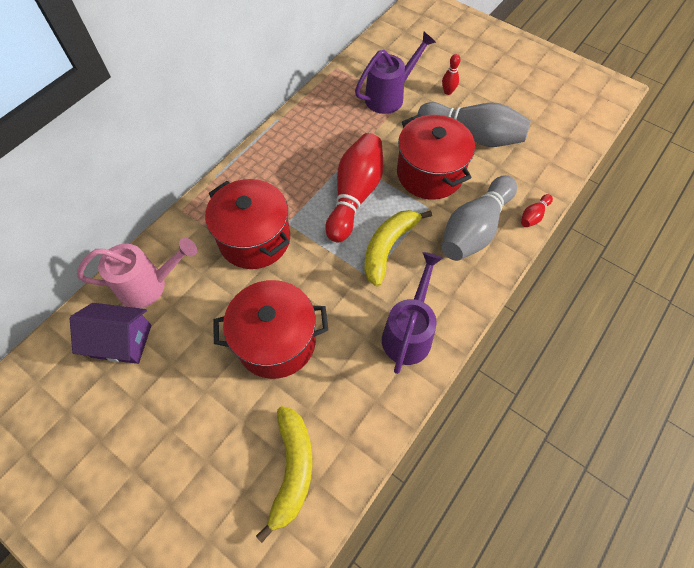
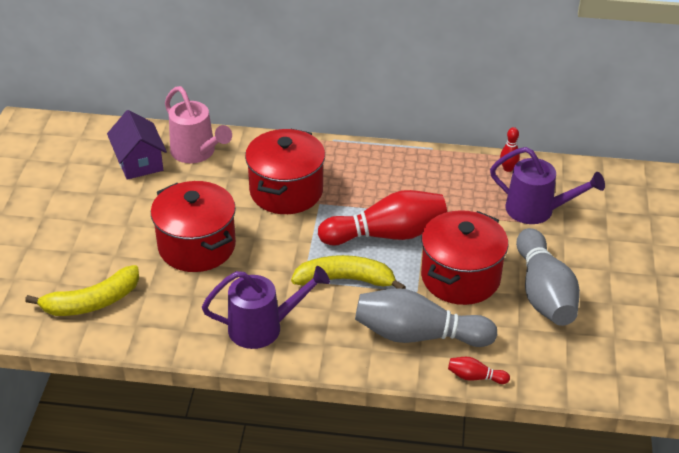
camera: 60 degrees right, 20 degrees down
red bowling pin [442,54,461,95] -> red bowling pin moved to [500,127,520,172]

